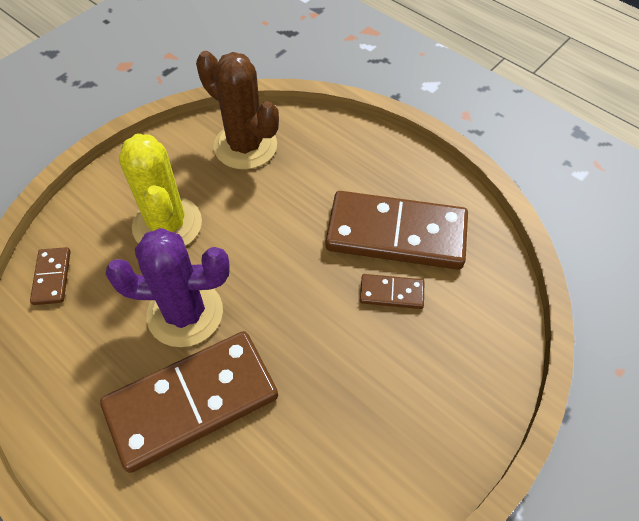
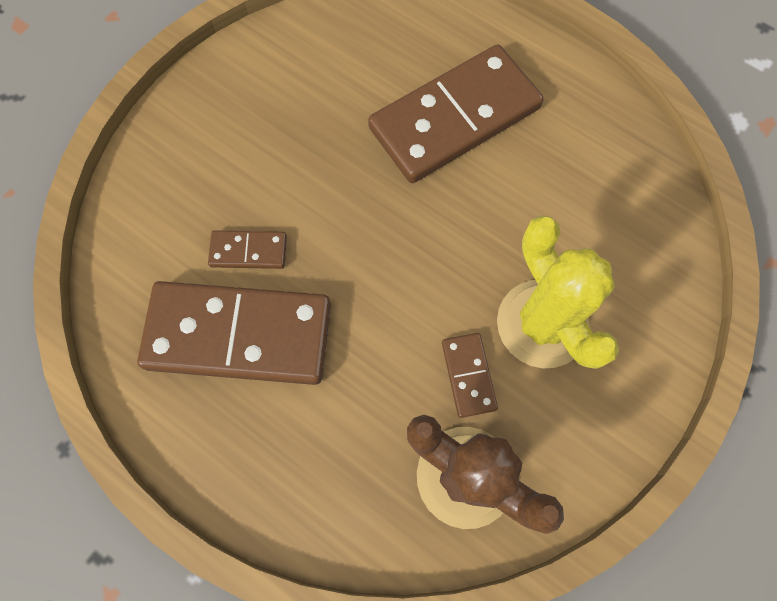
camera: 175 degrees right, 15 degrees up
brown domino [30,247,71,305] -> brown domino moved to [442,333,498,418]
purple cactus [105,228,230,347] -> none

